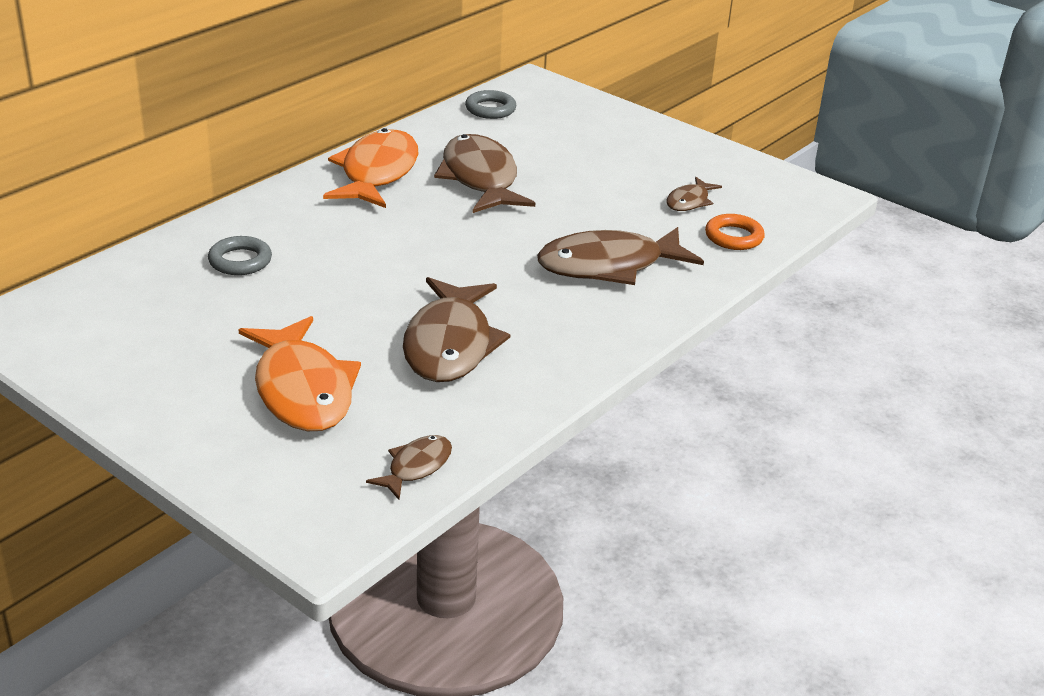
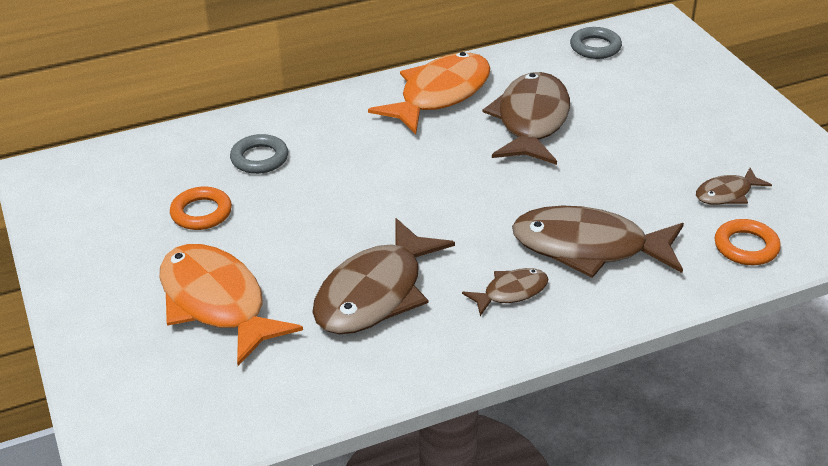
camera: 30 degrees right, 5 degrees up
orange fish [238,316,361,431] -> orange fish turned 135 degrees clockwise [160,244,303,366]
brown fish [366,435,452,500] -> brown fish moved to [462,268,548,316]
none -> orange ring [170,187,232,230]

